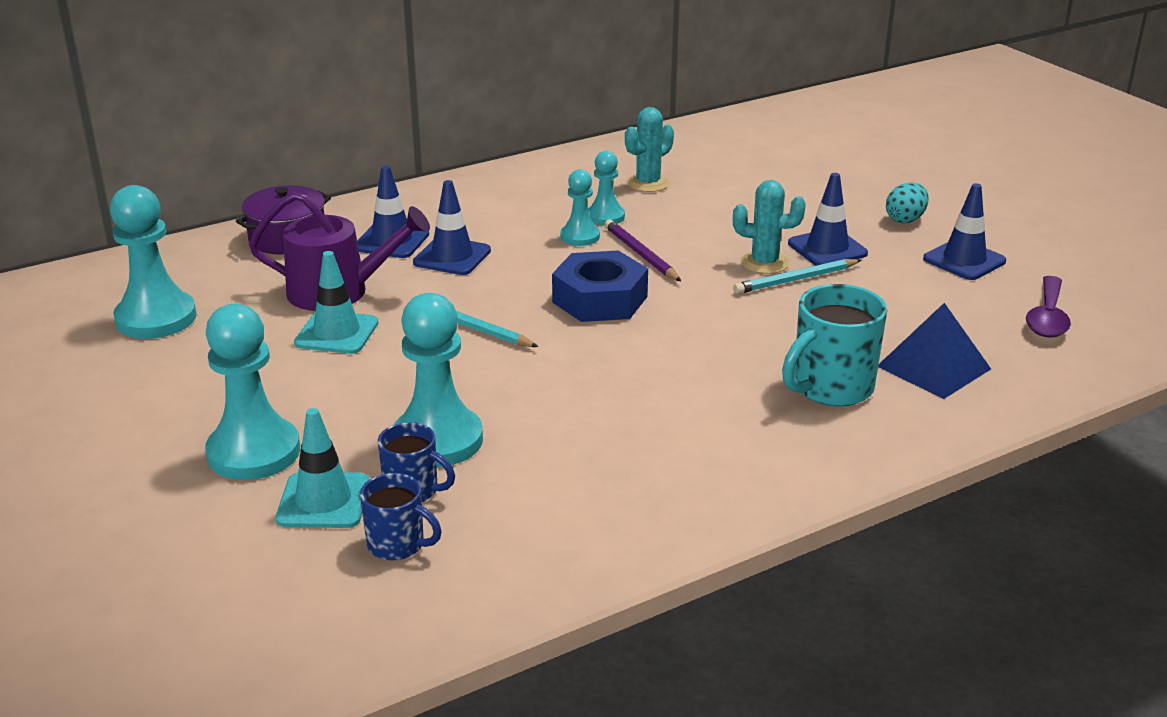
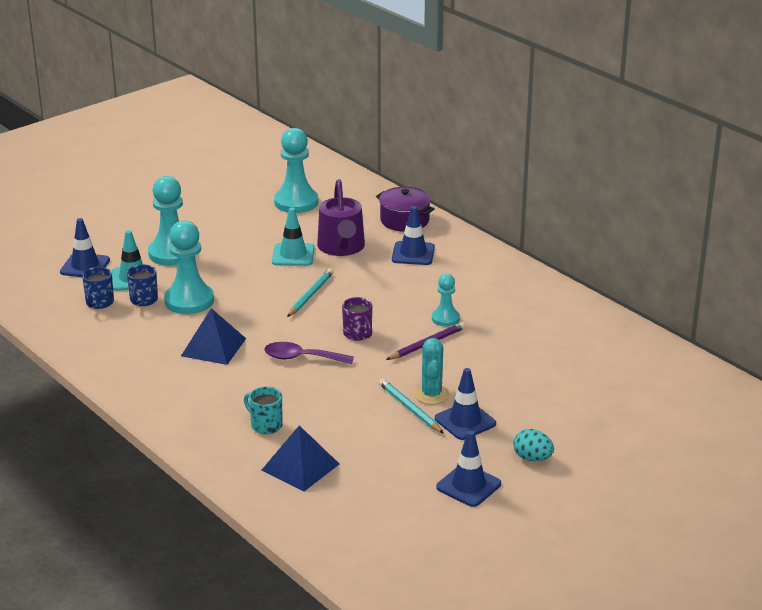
camera: 80 degrees right, 0 degrees up
blue traffic cone [413,180,491,275] -> blue traffic cone moved to [60,218,110,277]
blue nut [552,251,648,322] -> purple mug [342,297,372,341]
turquoise pawn [588,151,625,225] -> none
turquoise cactus [625,107,674,192] -> none
turquoise mug [782,284,887,407] -> turquoise mug [244,387,283,434], size x0.60
purple spoon [1026,276,1071,338] -> purple spoon moved to [264,342,354,364]
none -> blue pyramid [181,308,246,365]

